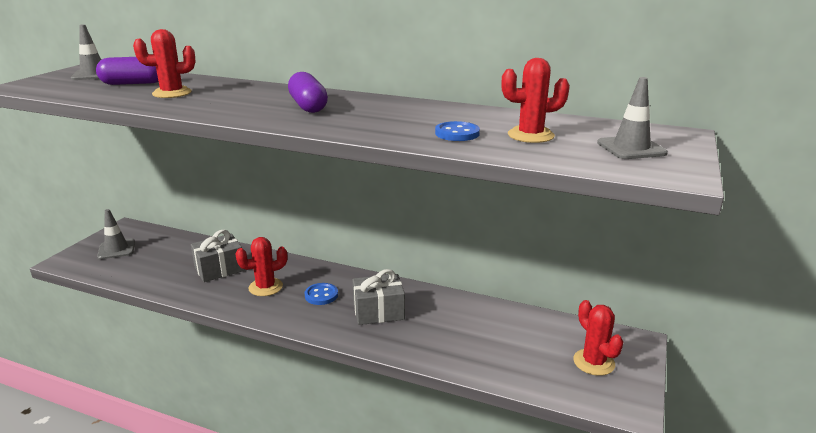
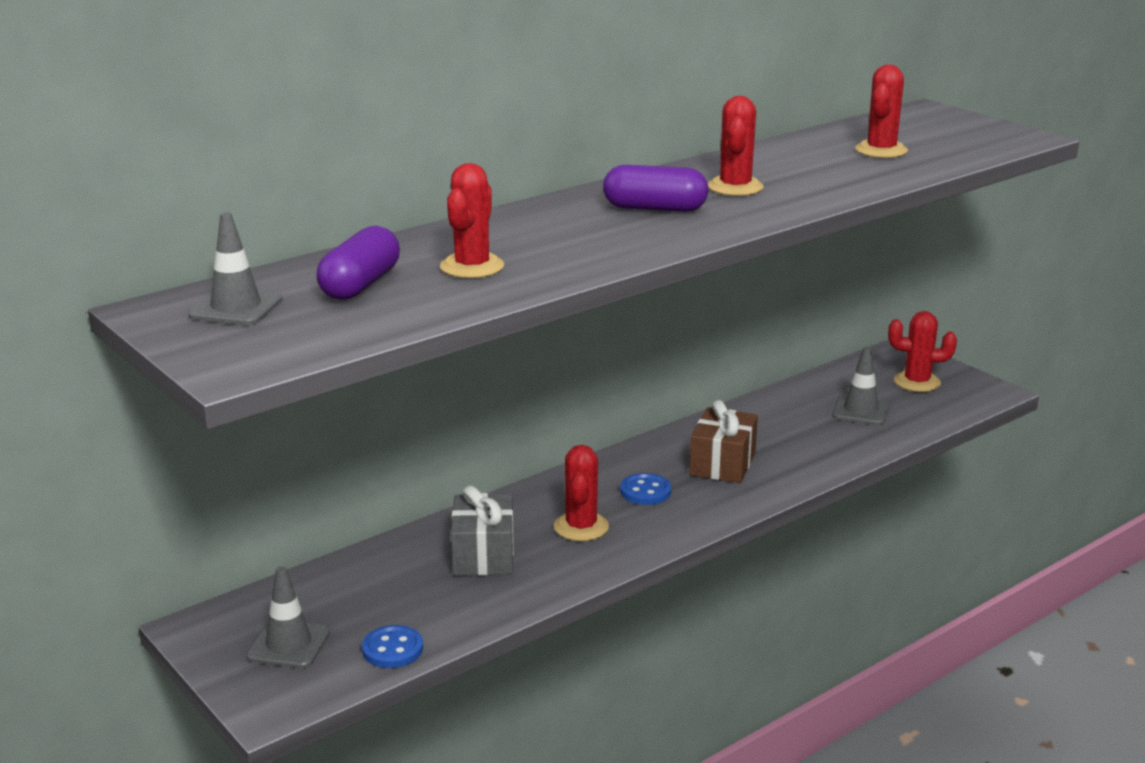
camera: 60 degrees left, 0 degrees up
grey gift [353,269,405,325] -> brown gift [689,400,758,483]
blue button [435,121,480,141] -> blue button moved to [362,625,423,668]
grey traffic cone [597,77,668,159] -> grey traffic cone moved to [832,347,889,425]
none -> red cactus [708,96,764,196]

